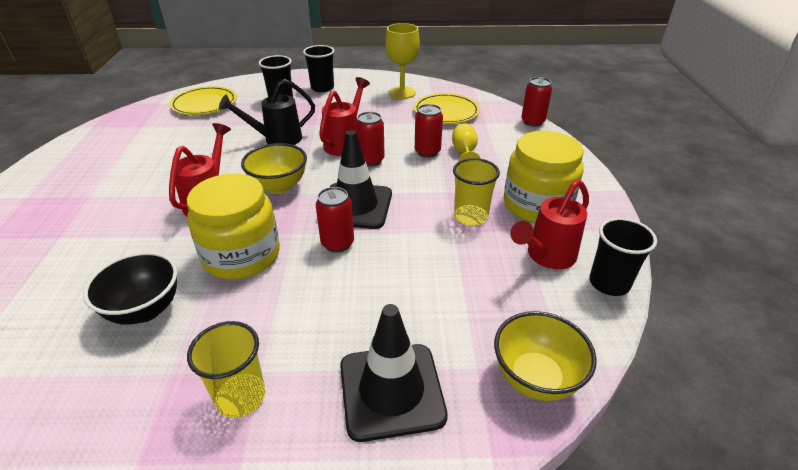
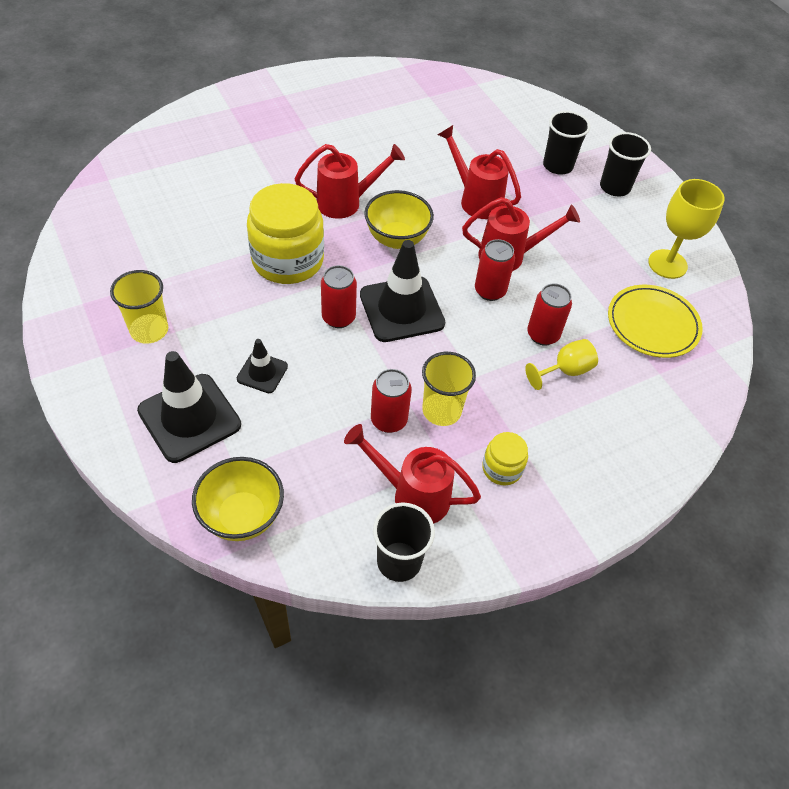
camera: 60 degrees right, 15 degrees up
black bowl [83,252,178,324] -> none
yellow plate [170,86,237,115] -> none
black watering can [219,79,315,145] -> red watering can [438,125,521,219]
yellow jar [504,131,584,223] -> yellow jar [482,432,528,486], size x0.48
red can [521,77,552,127] -> red can moved to [371,369,412,433]
none -> black traffic cone [237,339,288,393]

